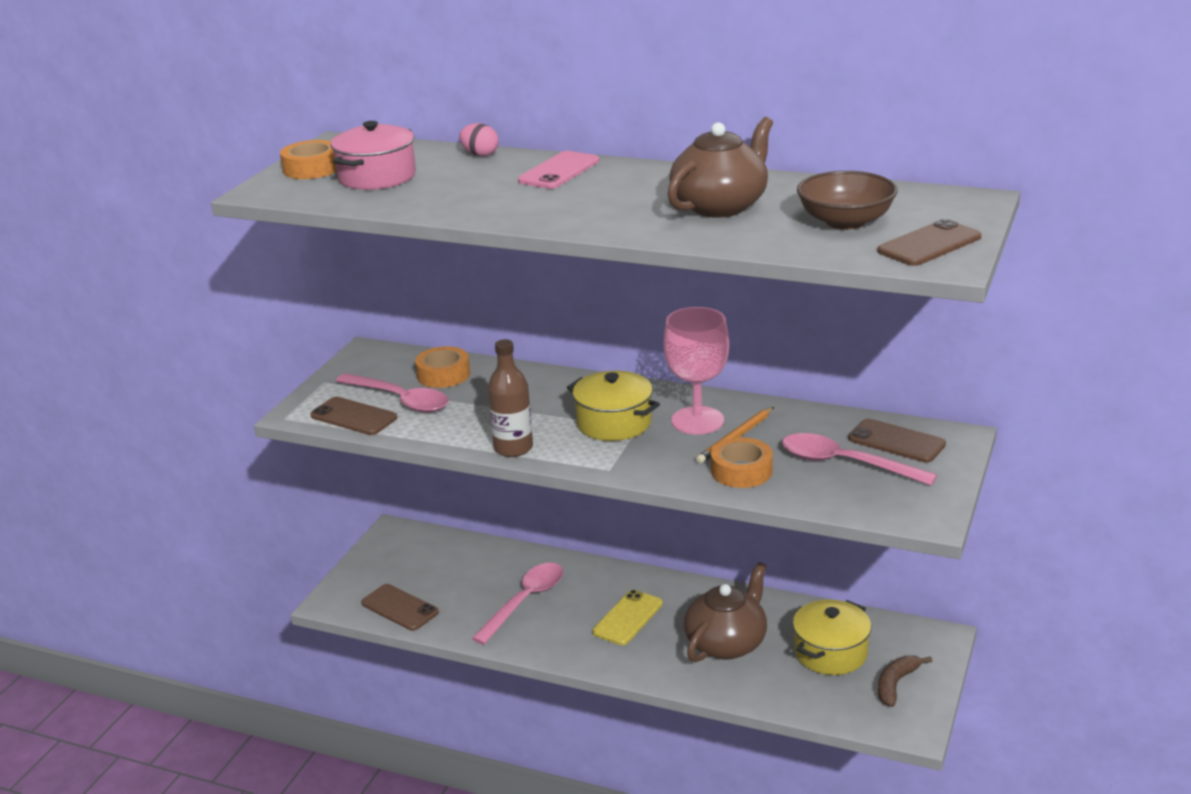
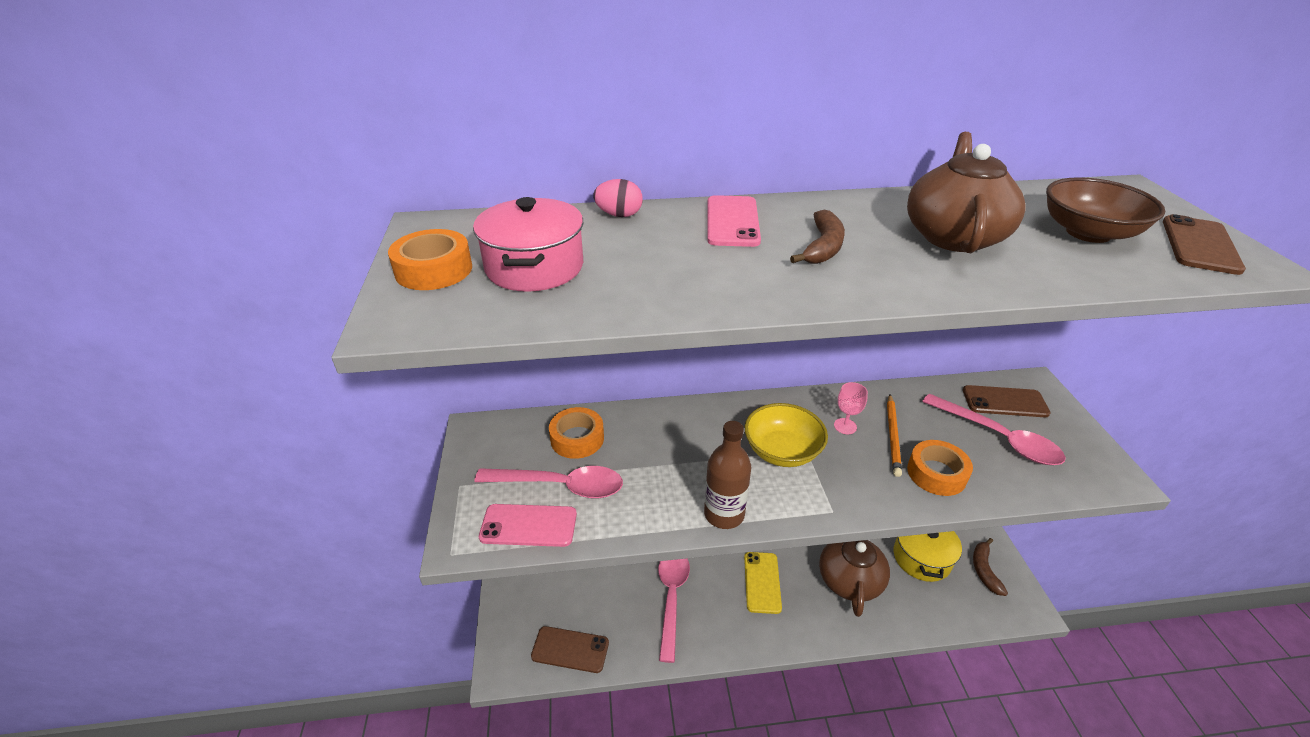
camera: 30 degrees left, 10 degrees up
brown phone [310,397,397,435] -> pink phone [479,504,577,547]
yellow pot [567,371,660,441] -> yellow bowl [745,403,828,467]
pink goblet [664,307,729,435] -> pink goblet [834,382,868,434], size x0.46
pink spoon [782,433,937,486] -> pink spoon turned 135 degrees counterclockwise [922,394,1066,465]
none -> brown banana [790,210,845,264]

